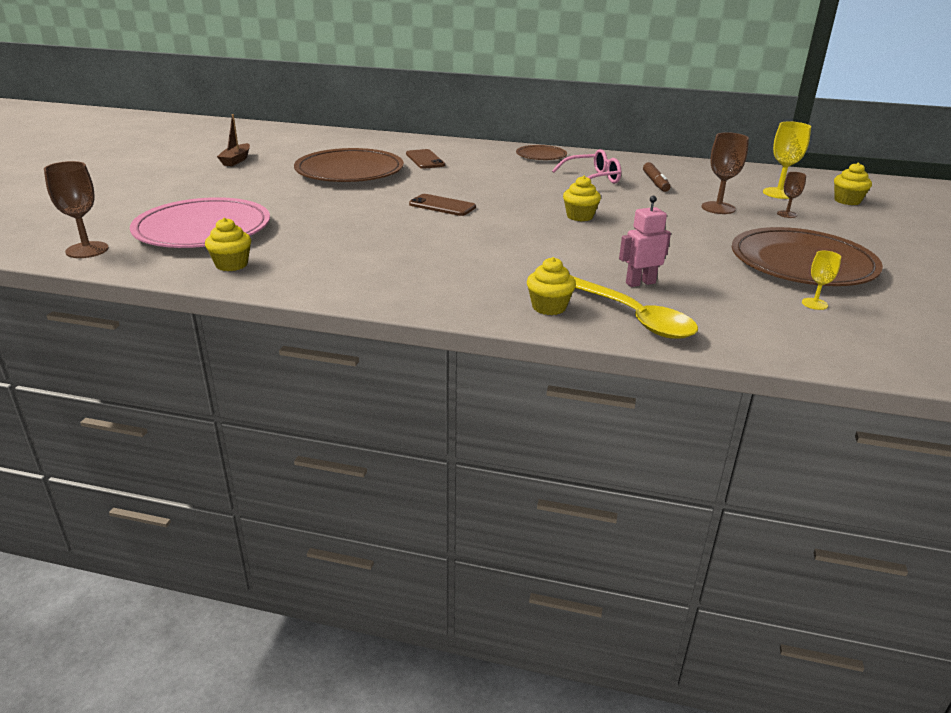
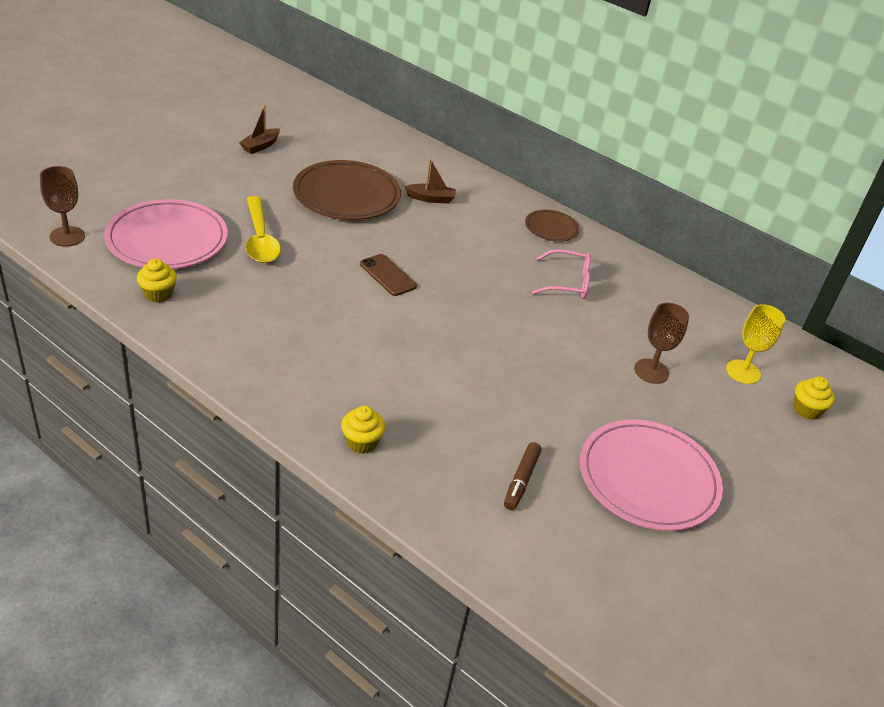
camera: 20 degrees right, 10 degrees up
brown phone [406,149,445,169] -> brown boat [404,158,456,204]
yellow cupcake [563,176,601,221] -> none
yellow spoon [572,276,698,339] -> yellow spoon moved to [246,196,281,263]
pink robot [619,196,671,287] -> none
brown marker [643,162,671,192] -> brown marker moved to [504,442,541,510]
brown plate [732,227,883,286] -> pink plate [580,419,723,531]
brown goblet [777,172,806,218] -> none
yellow goblet [802,251,841,310] -> none

